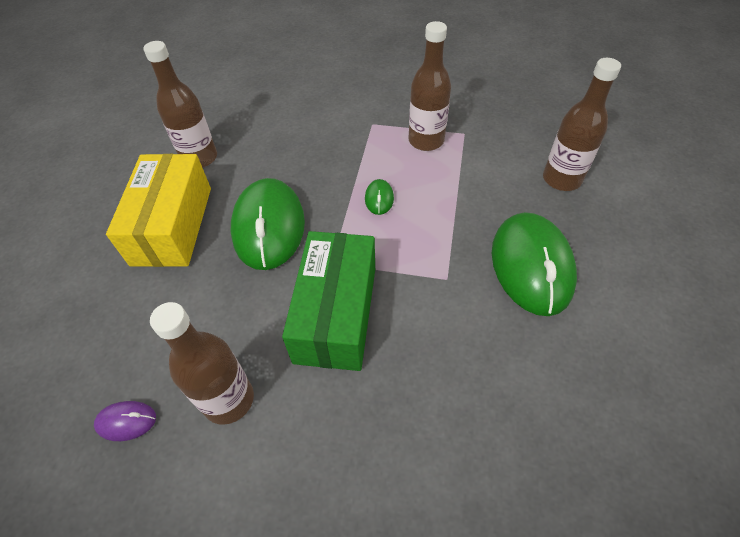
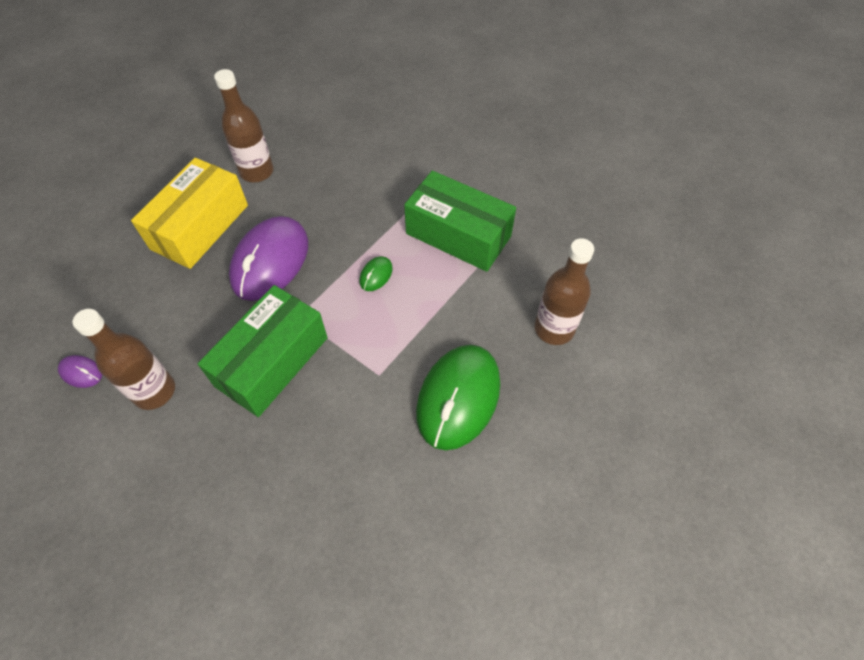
camera: 25 degrees right, 5 degrees up
green mouse [231,178,305,270] -> purple mouse [229,216,308,301]
brown bottle [408,21,451,151] -> green box [404,171,516,272]

